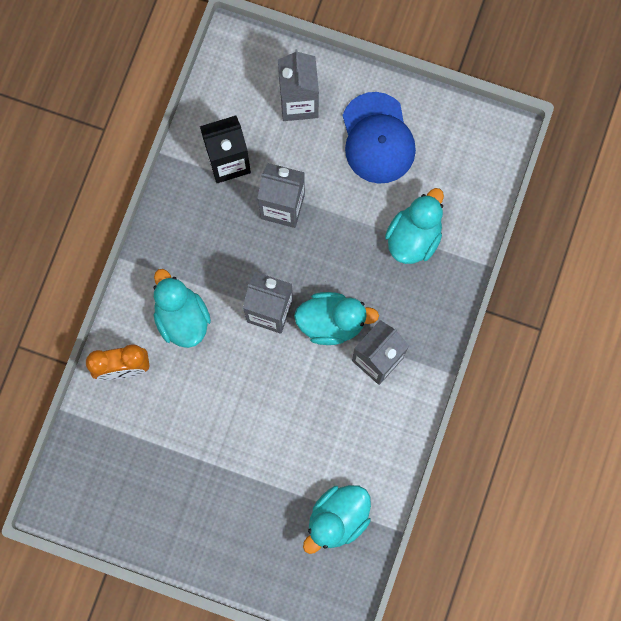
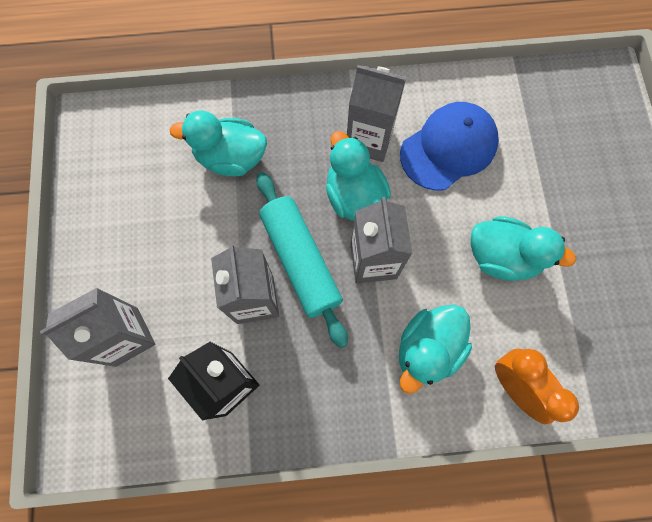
camera: 115 degrees left, 5 degrees down
turquoise duck [303,485,371,554] -> turquoise duck moved to [471,216,576,281]
blue cap [343,92,416,184] -> blue cap moved to [400,102,499,191]
none -> turquoise rolling pin [257,172,348,348]

